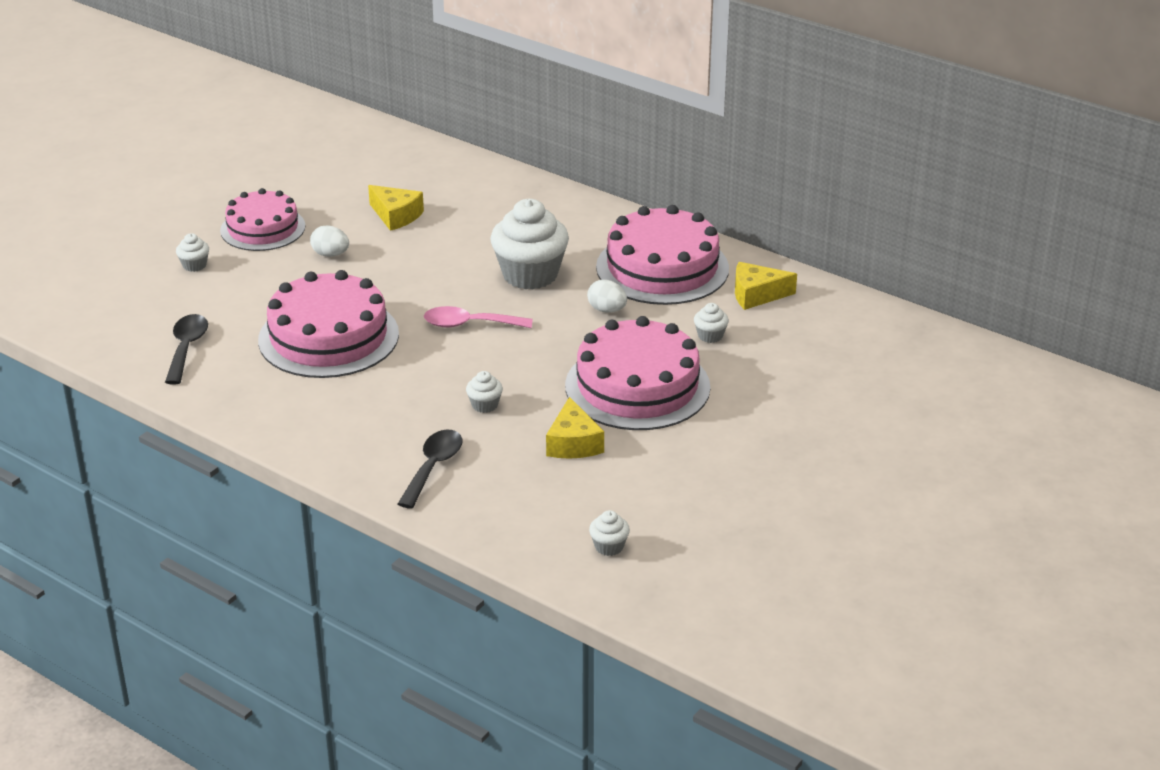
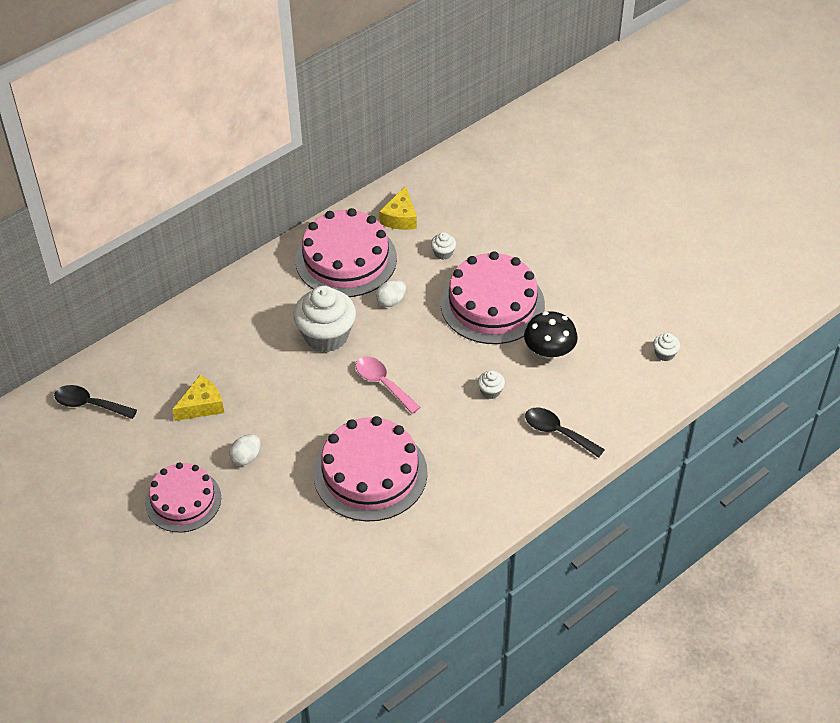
camera: 75 degrees left, 15 degrees up
black spoon [165,314,208,385] -> black spoon moved to [54,385,137,419]
white cupcake [176,233,209,272] -> none
pink spoon [424,306,533,328] -> pink spoon turned 120 degrees clockwise [356,357,421,414]
yellow cheese [546,397,604,459] -> black mushroom [524,311,578,359]

